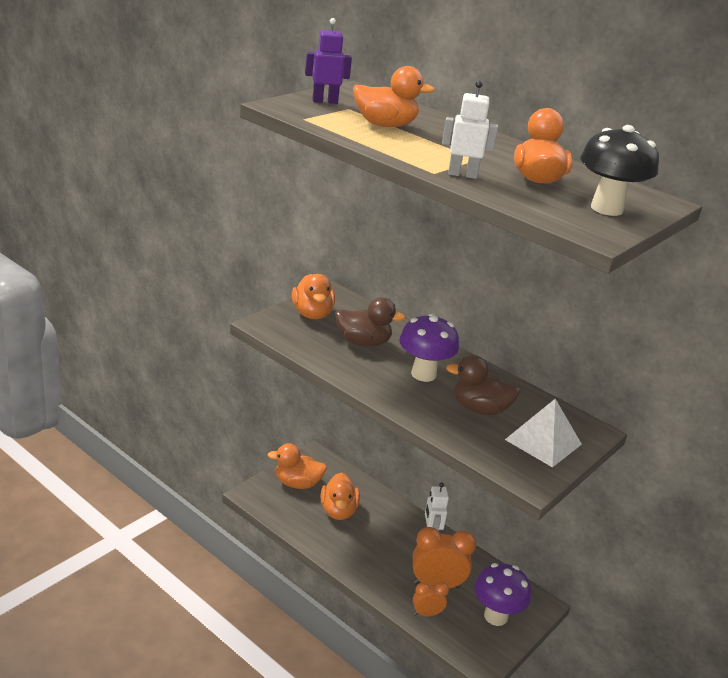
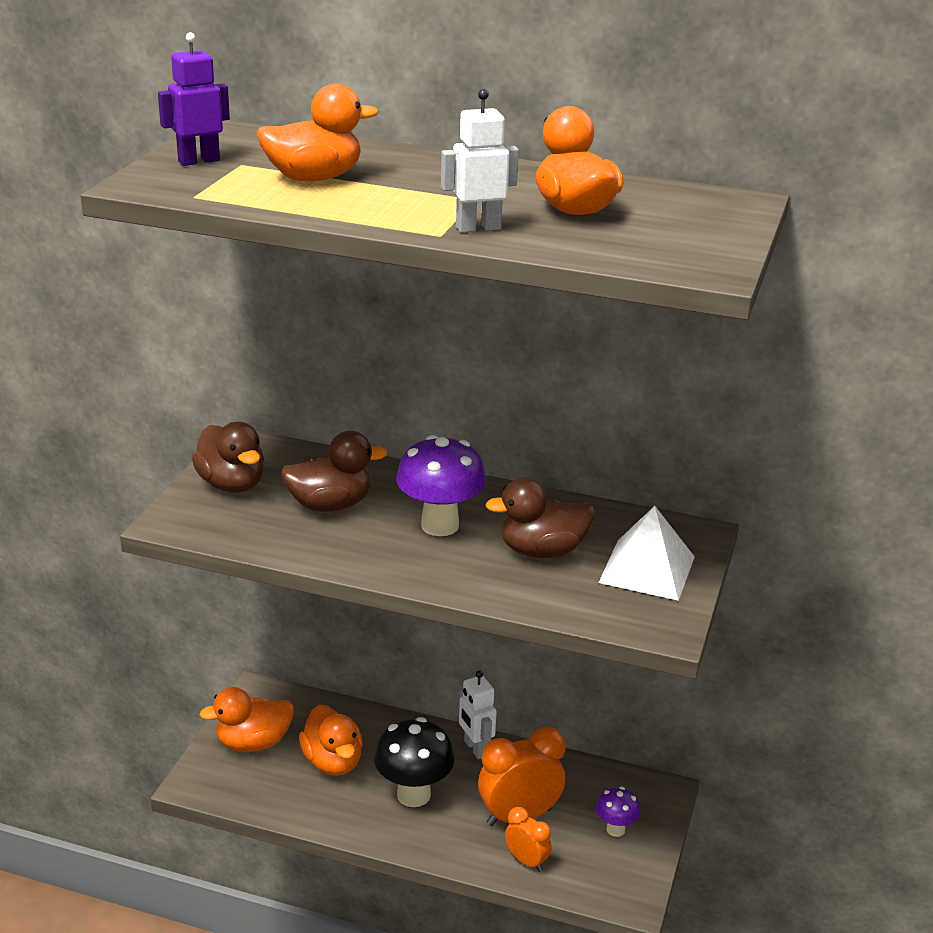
camera: 20 degrees left, 0 degrees up
orange duck [292,274,335,319] -> brown duck [192,422,264,493]
orange clock [413,582,449,616] -> orange clock turned 75 degrees clockwise [505,807,552,872]
purple mushroom [474,563,531,626] -> purple mushroom [596,787,641,837], size x0.55
black mushroom [580,125,659,216] -> black mushroom moved to [374,717,455,807]

